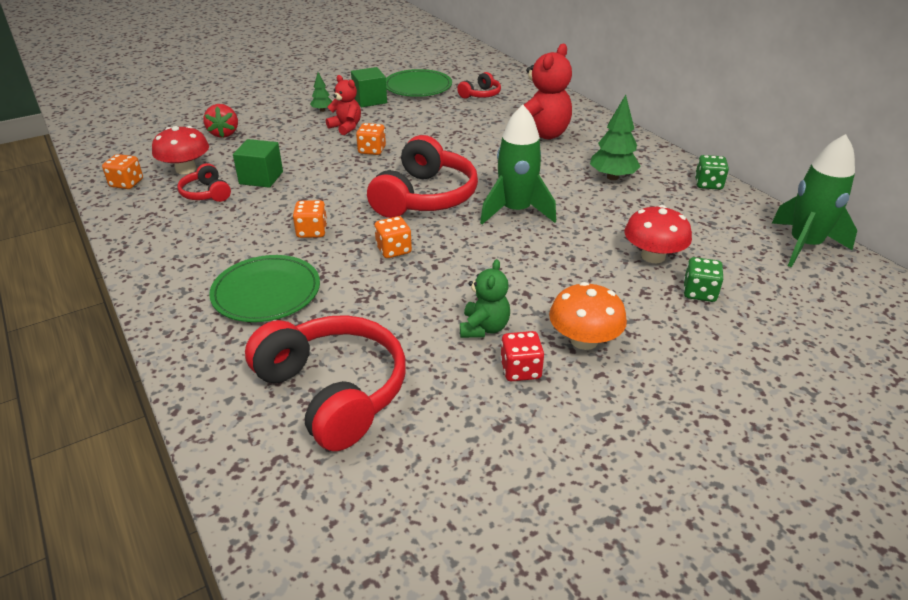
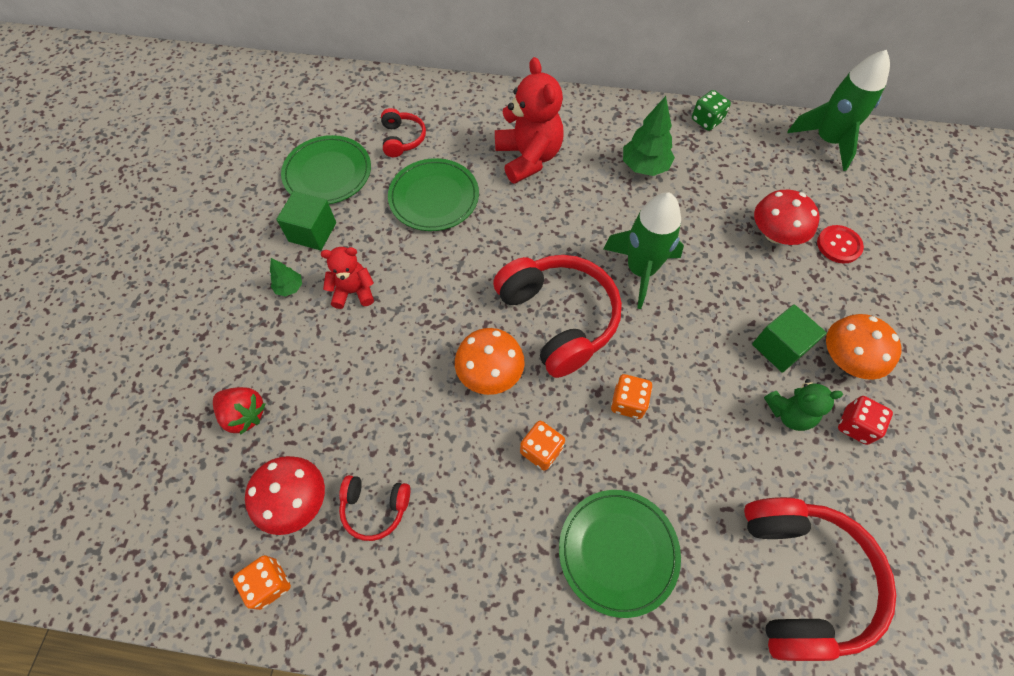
camera: 50 degrees left, 25 degrees up
green cube [233,139,283,188] -> green cube moved to [752,304,827,373]
red headphones [245,315,406,451] -> red headphones turned 90 degrees clockwise [744,497,896,661]
orange dice [356,123,386,155] -> none
green teddy bear [460,259,510,338] -> green teddy bear turned 120 degrees clockwise [764,379,843,431]
green dice [684,257,723,302] -> red button [817,225,864,264]
none -> green plate [388,158,479,231]
none -> orange mushroom [455,328,525,395]

